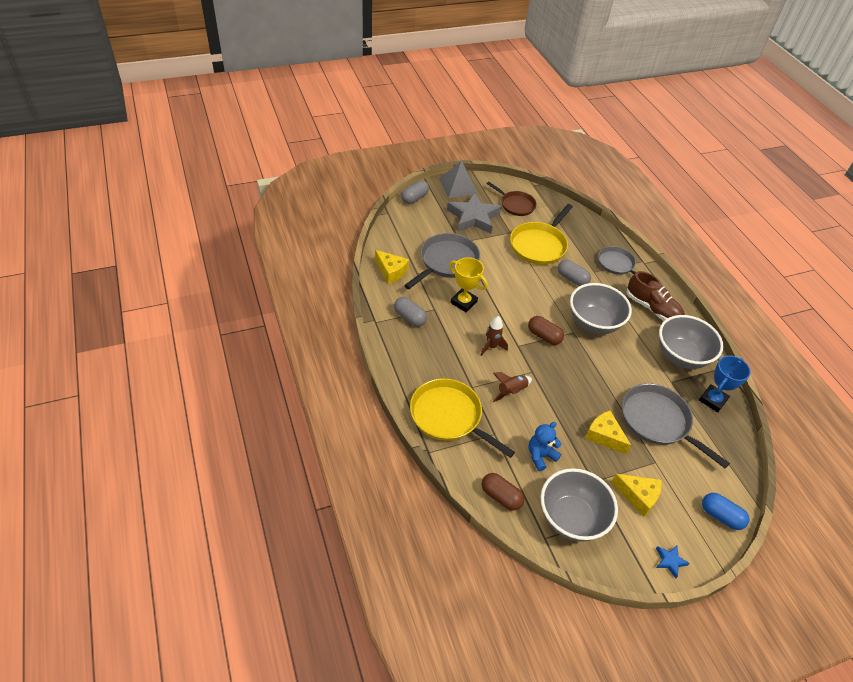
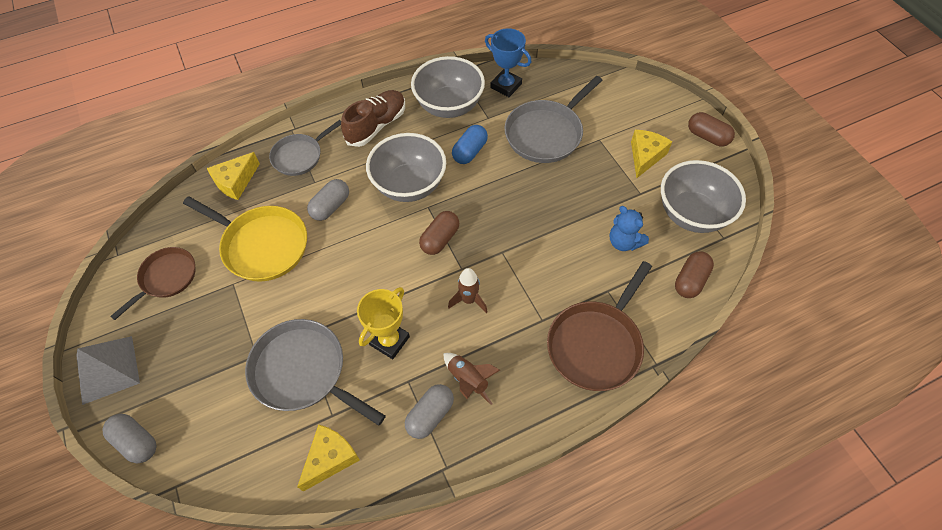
camera: 90 degrees left, 10 degrees up
yellow pan [410,378,515,458] -> brown pan [547,261,652,391]
grey star [447,192,502,234] -> none
brown rocket [493,372,532,402] -> brown rocket moved to [444,353,500,405]
yellow cheese [585,411,632,454] -> yellow cheese moved to [207,152,260,200]
blue star [656,546,690,578] -> brown capsule [688,112,735,147]
blue capsule [702,493,749,530] -> blue capsule moved to [452,125,488,164]

